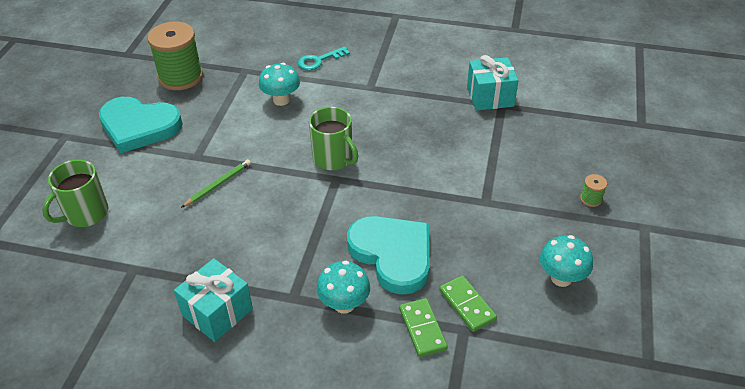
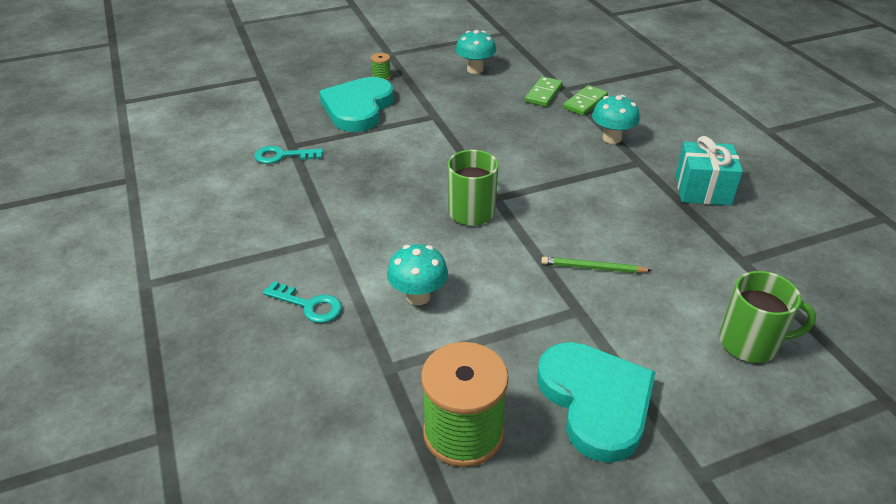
camera: 125 degrees left, 5 degrees down
turquoise heart [347,216,430,295] -> turquoise heart moved to [319,77,394,132]
turquoise gift [467,55,519,111] -> turquoise key [254,146,323,164]

